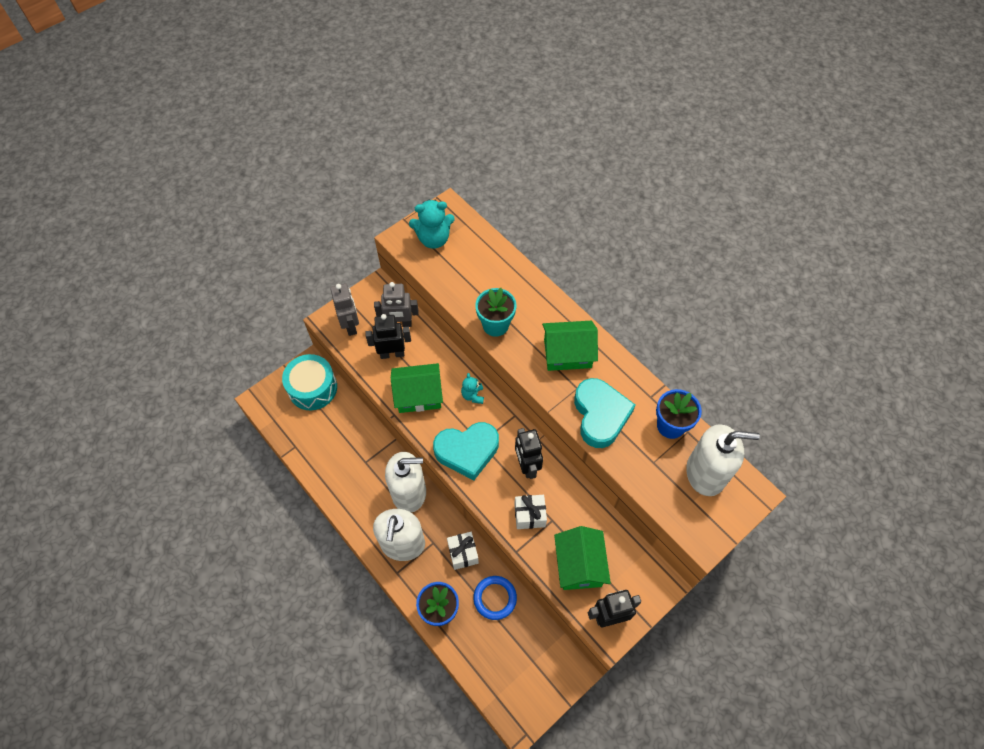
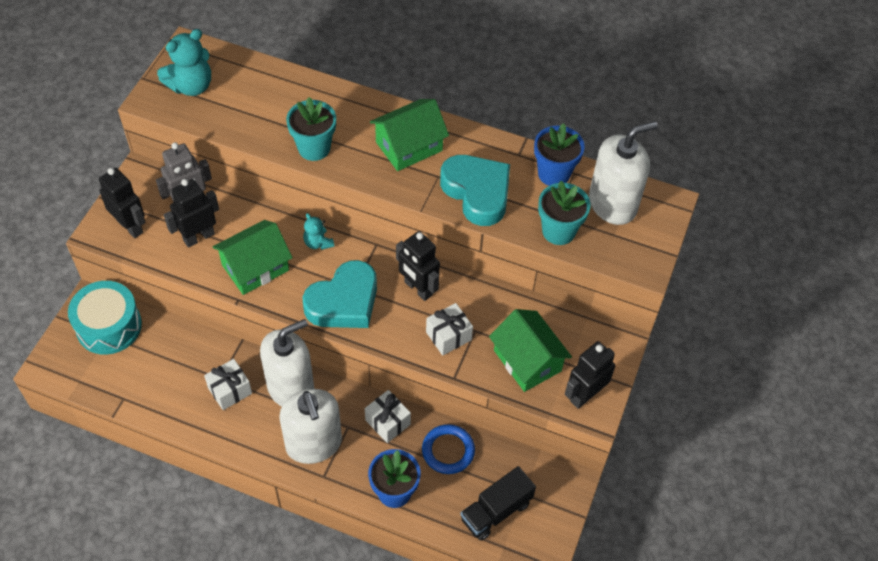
camera: 30 degrees left, 5 degrees down
grey robot [331,283,359,336] -> black robot [99,168,145,238]
none -> white gift [204,359,252,410]
none -> black truck [460,466,536,541]
none -> turquoise flower pot [538,181,591,245]

